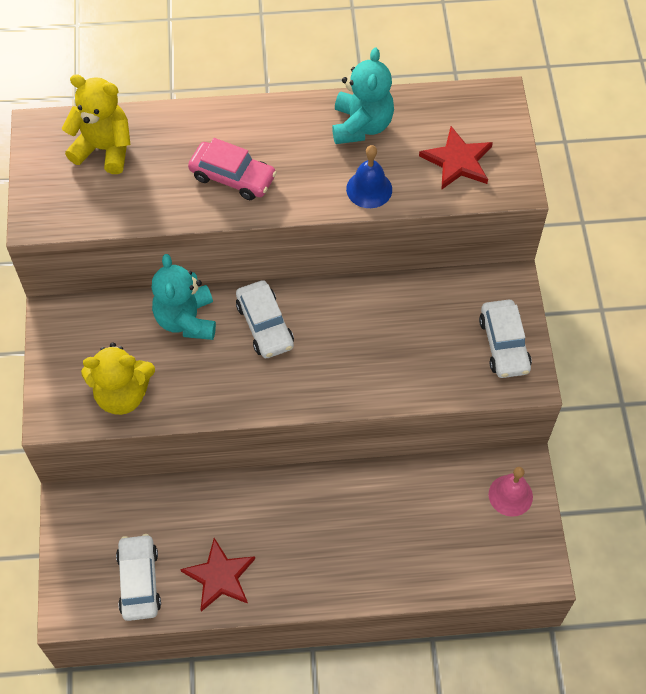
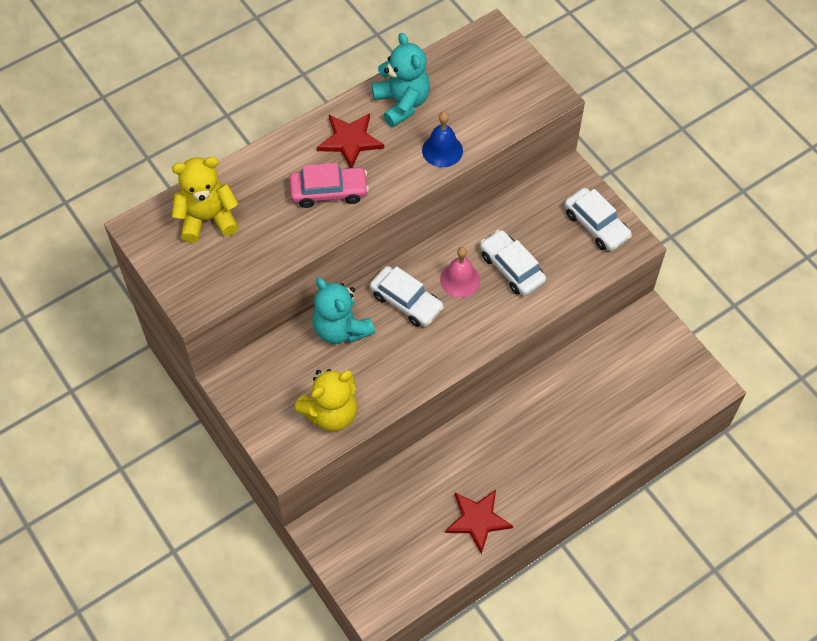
camera: 30 degrees left, 0 degrees up
white car [116,534,161,621] -> white car moved to [480,230,546,296]
red star [419,126,493,190] -> red star moved to [317,113,384,167]
pink bell [489,467,533,517] -> pink bell moved to [440,247,480,298]

